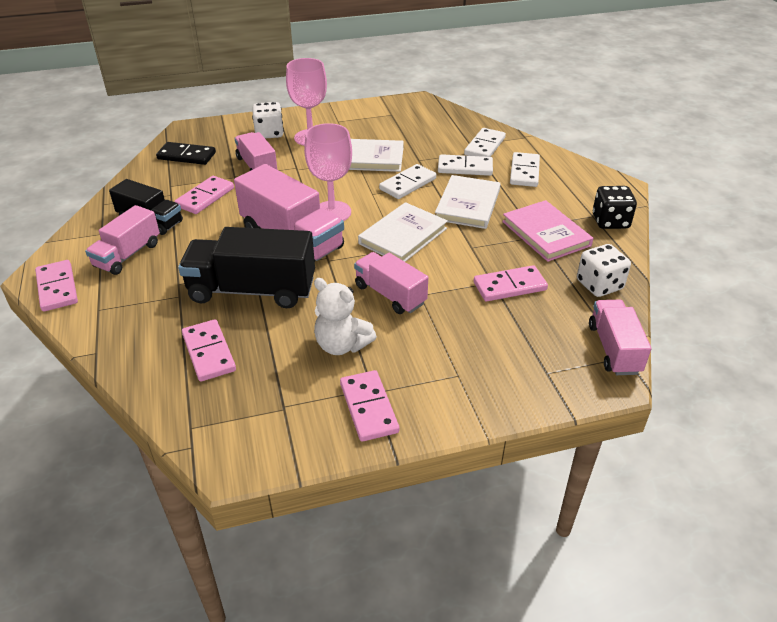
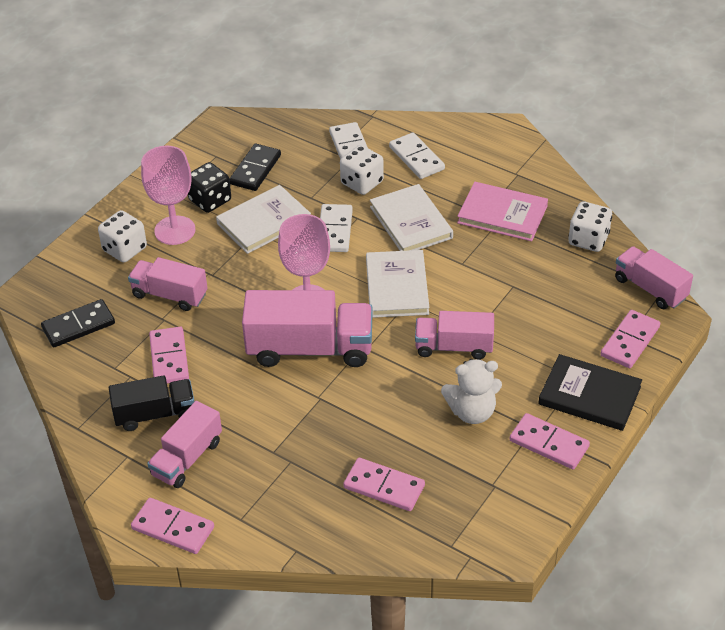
camera: 40 degrees left, 5 degrees up
pink truck [85,205,160,275] -> pink truck turned 45 degrees clockwise [147,401,222,488]
black truck [178,227,315,308] -> none
white domino [438,154,493,176] -> white dice [340,145,384,195]
pink domino [474,265,548,301] -> pink domino moved to [601,310,660,368]
black dice [593,186,637,229] -> black dice moved to [188,162,231,213]
none -> black domino [229,144,281,191]
none -> black book [538,354,642,431]

